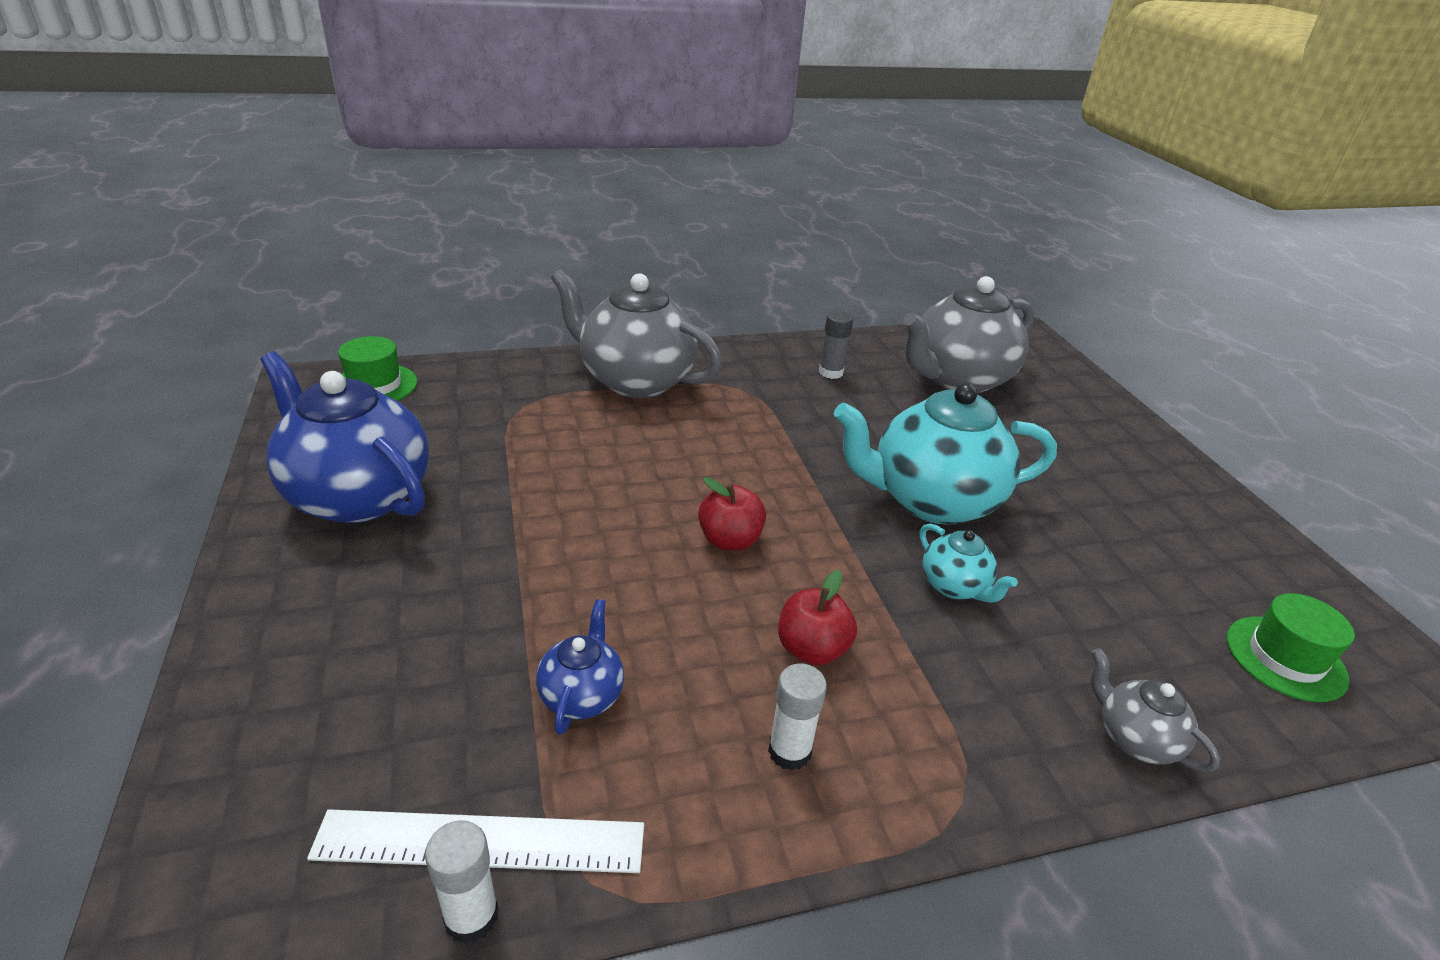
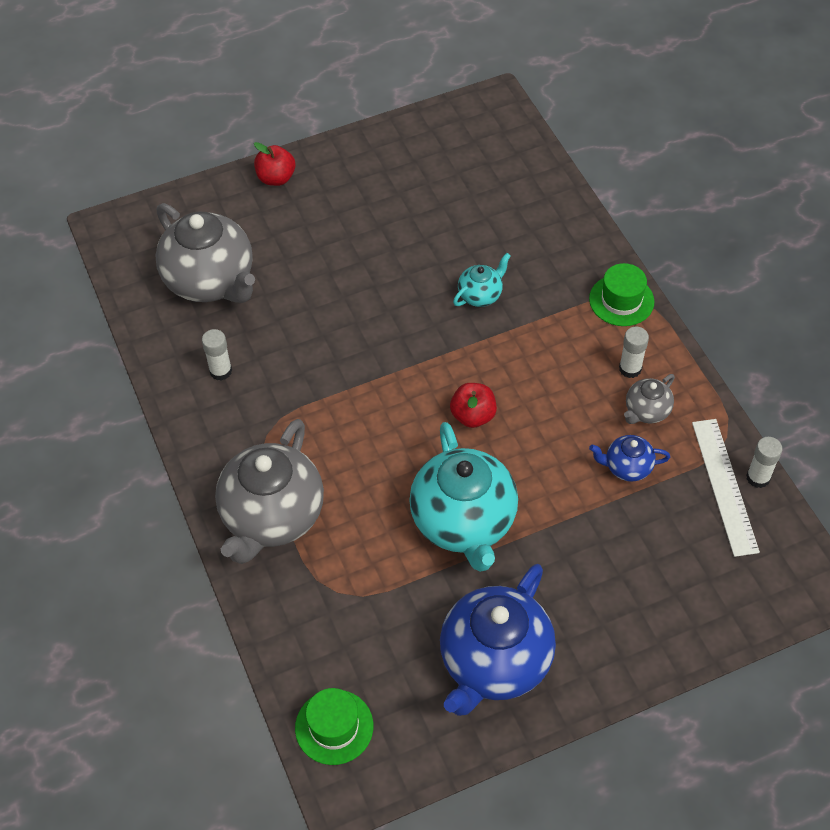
camera: 95 degrees left, 20 degrees up
red apple [778,570,857,665] -> red apple moved to [254,142,295,186]
grey glue stick [819,311,853,379] -> white glue stick [202,329,232,381]
turquoise teapot [834,383,1057,525] -> turquoise teapot moved to [409,422,518,572]
grey teapot [1091,648,1220,773] -> grey teapot moved to [624,374,675,424]
green hat [1227,593,1355,702] -> green hat moved to [589,263,654,326]

